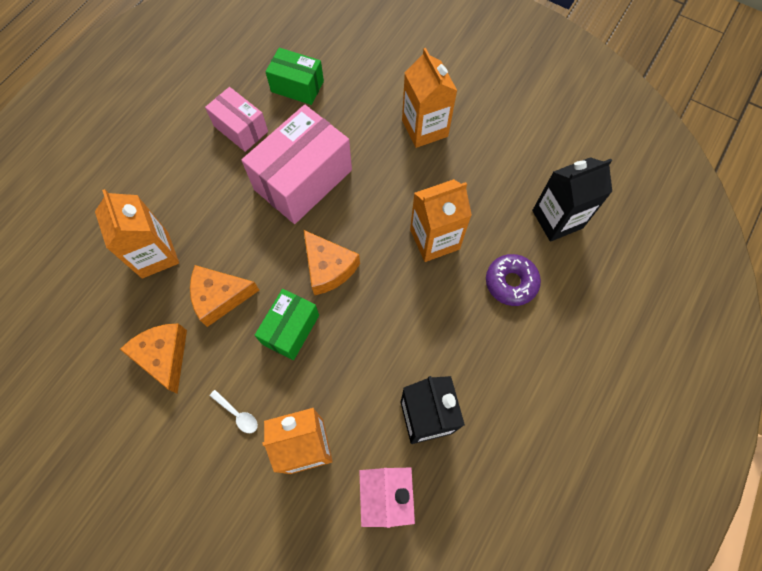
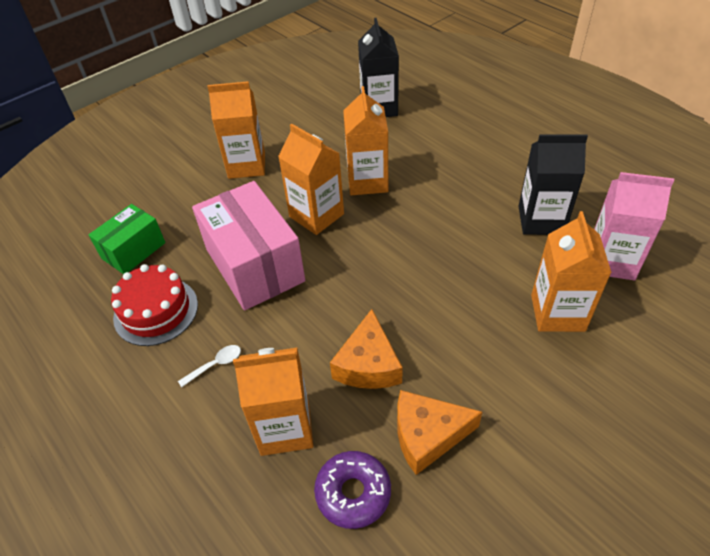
camera: 70 degrees left, 20 degrees down
pink box [205,87,268,152] -> red cake [111,264,198,346]
white spoon [210,390,258,433] -> white spoon moved to [178,345,241,387]
green box [254,289,319,360] -> none
orange cheese [304,230,360,295] -> none
purple donut [486,254,541,306] -> purple donut moved to [314,451,391,529]
none -> orange carton [278,123,344,235]

